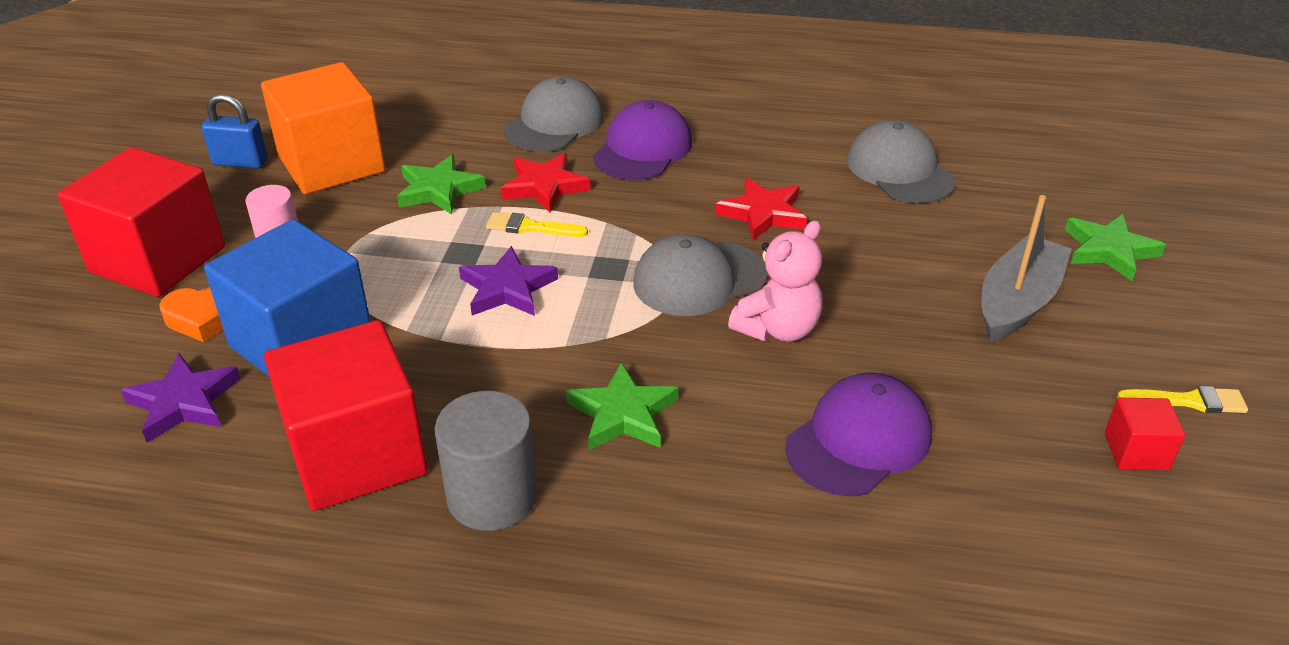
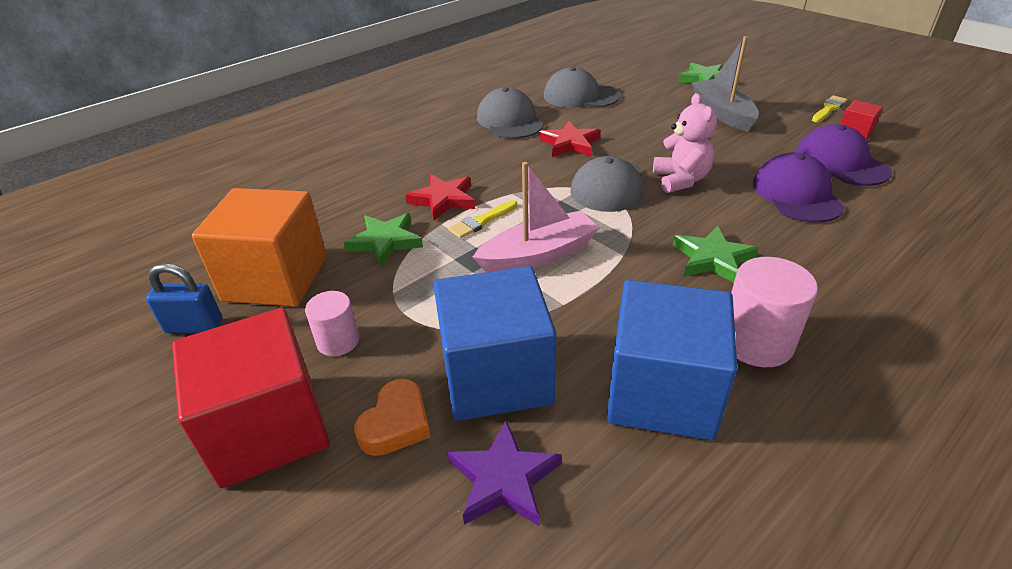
camera: 50 degrees left, 0 degrees up
blue padlock [201,93,268,169] -> blue padlock turned 45 degrees clockwise [146,263,223,333]
red cube [264,320,428,511] -> blue cube [607,280,737,441]
grey cylinder [434,391,537,531] -> pink cylinder [731,257,818,367]
purple star [459,246,558,316] -> pink boat [473,162,600,272]
grey cap [504,76,605,152] -> grey cap moved to [477,87,544,139]
purple cap [593,100,692,180] -> purple cap moved to [795,124,892,186]

